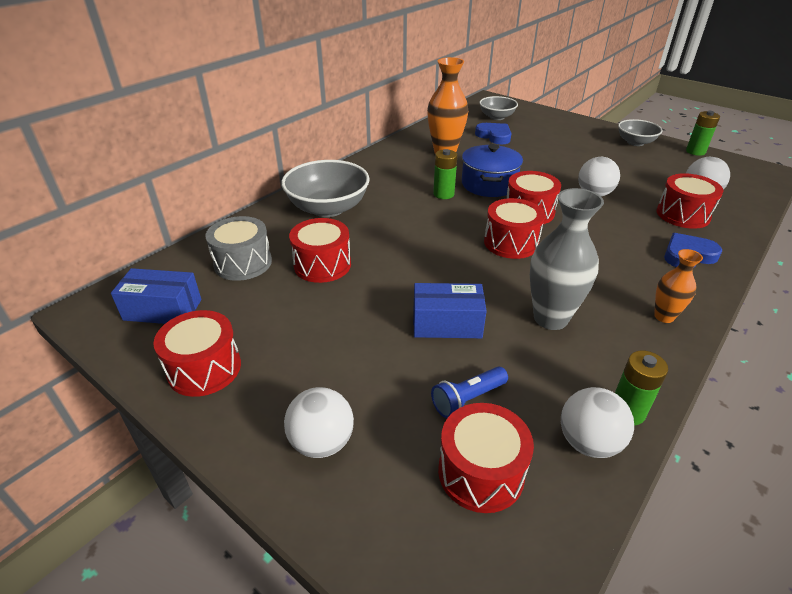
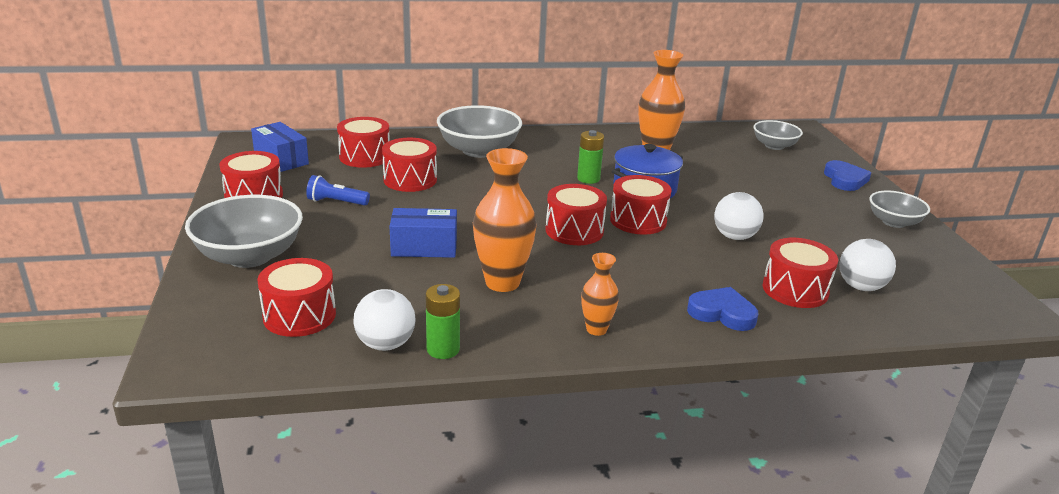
camera: 40 degrees right, 10 degrees down
grey drum [205,216,272,281] -> red drum [337,117,390,168]
white ball [284,387,354,458] -> grey bowl [185,195,303,268]
blue box [413,283,487,338] -> blue box turned 45 degrees counterclockwise [390,208,457,258]
blue flashlight [431,366,508,418] -> blue flashlight moved to [306,175,370,206]
blue heart [475,123,512,144] -> blue heart moved to [824,160,871,191]
grey vase [530,188,604,330] -> orange vase [473,148,537,292]
green battery [686,111,720,156] -> none

